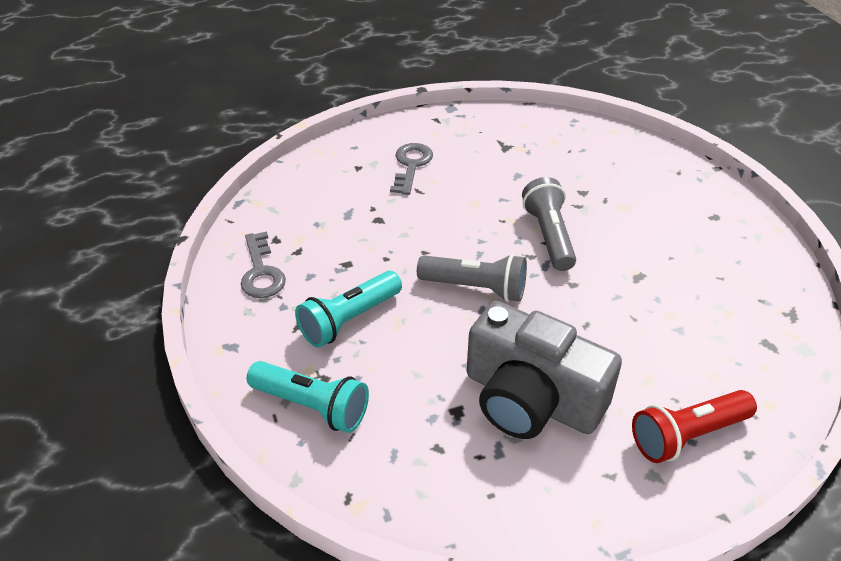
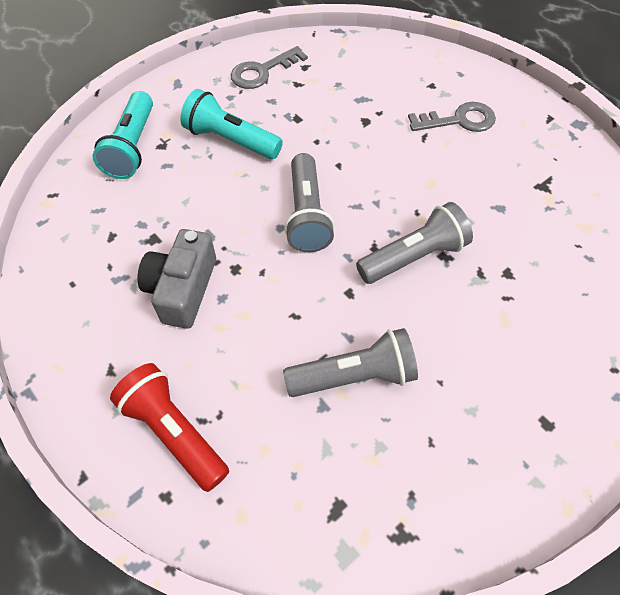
camera: 70 degrees right, 15 degrees up
grey camera [467,301,622,439] -> grey camera [137,229,216,329], size x0.64
none -> grey flashlight [283,328,418,397]

